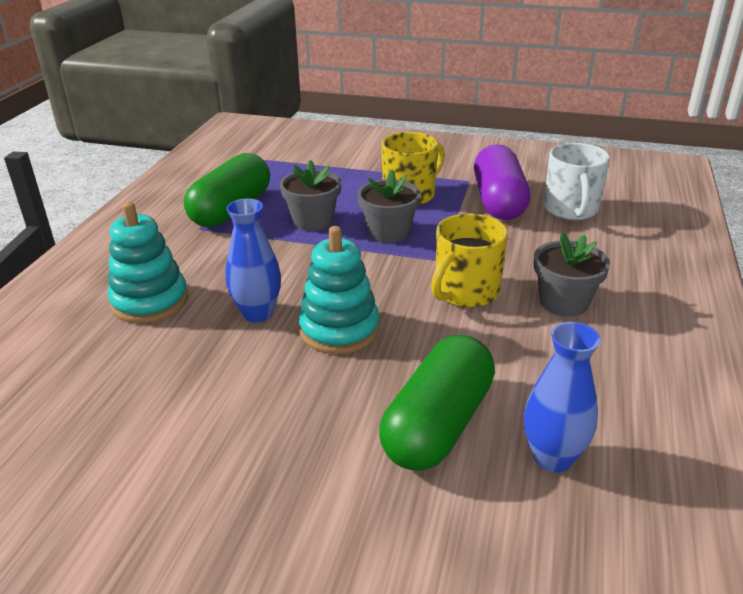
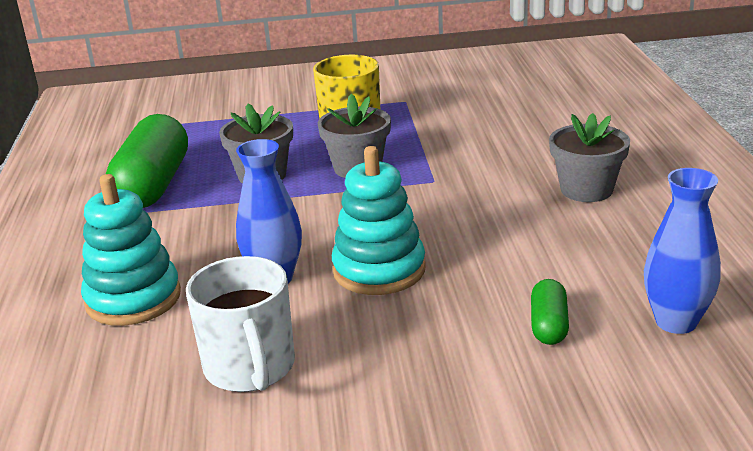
camera: 20 degrees left, 5 degrees down
green capsule [379,335,495,471] -> green capsule [531,279,569,345], size x0.47
yellow mug [431,214,508,308] -> none
purple capsule [474,144,530,220] -> none
white mug [544,143,610,220] -> white mug moved to [186,256,295,392]

